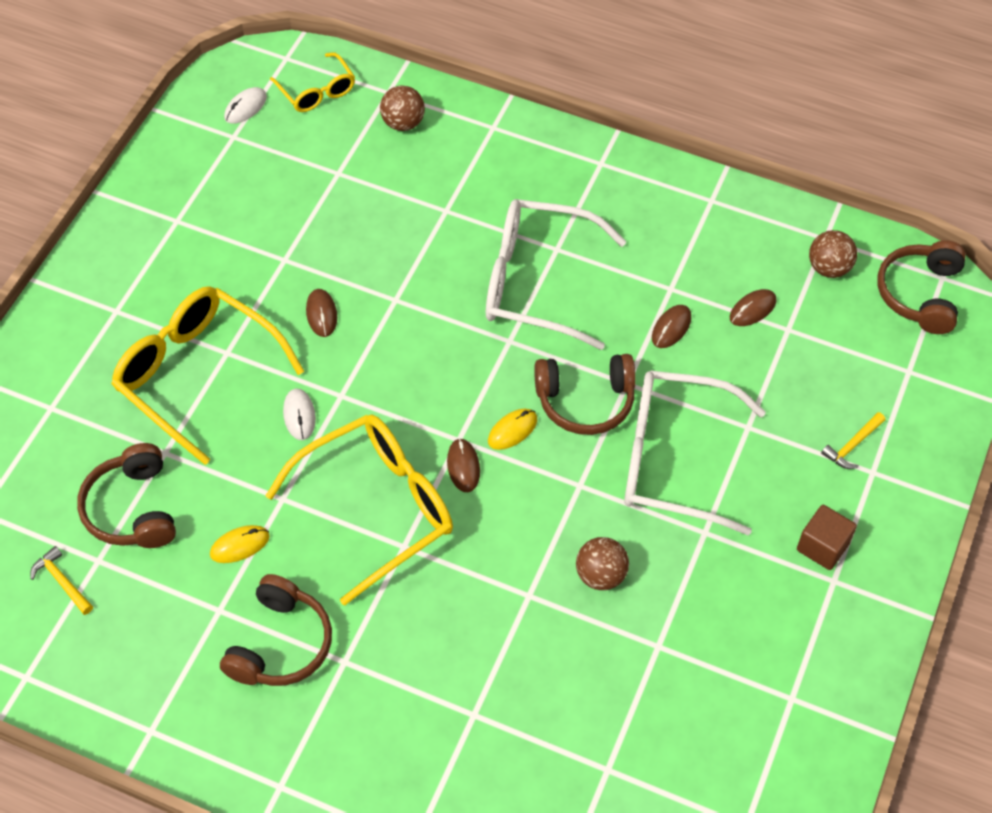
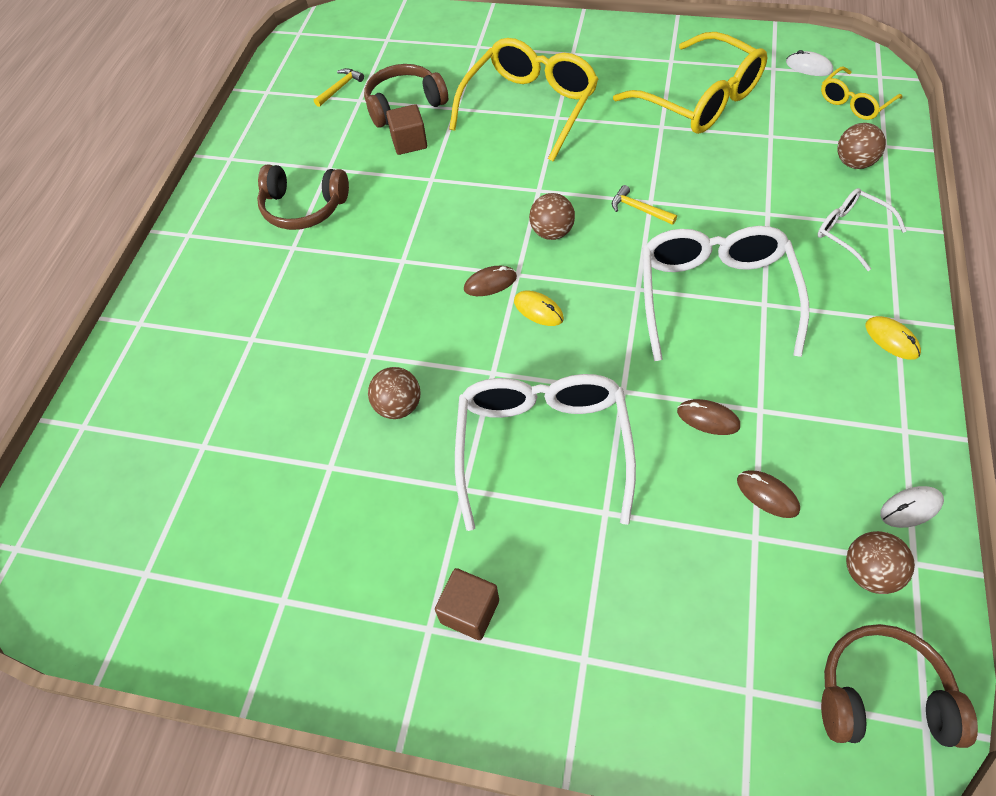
camera: 85 degrees right, 0 degrees up
yellow mouse [210,525,270,563] -> yellow mouse moved to [866,316,921,360]
yellow glasses [265,415,453,606] -> yellow glasses moved to [613,32,767,134]
white mouse [283,388,316,440] -> white mouse moved to [880,486,944,528]
brown mouse [306,289,337,337] -> none
brown headphones [534,354,636,435] -> none
yellow hammer [821,412,885,469] -> yellow hammer moved to [612,185,677,225]
none -> brown cube [386,104,427,155]
none -> brown ball [529,193,575,240]
none -> white glasses [818,188,907,271]

